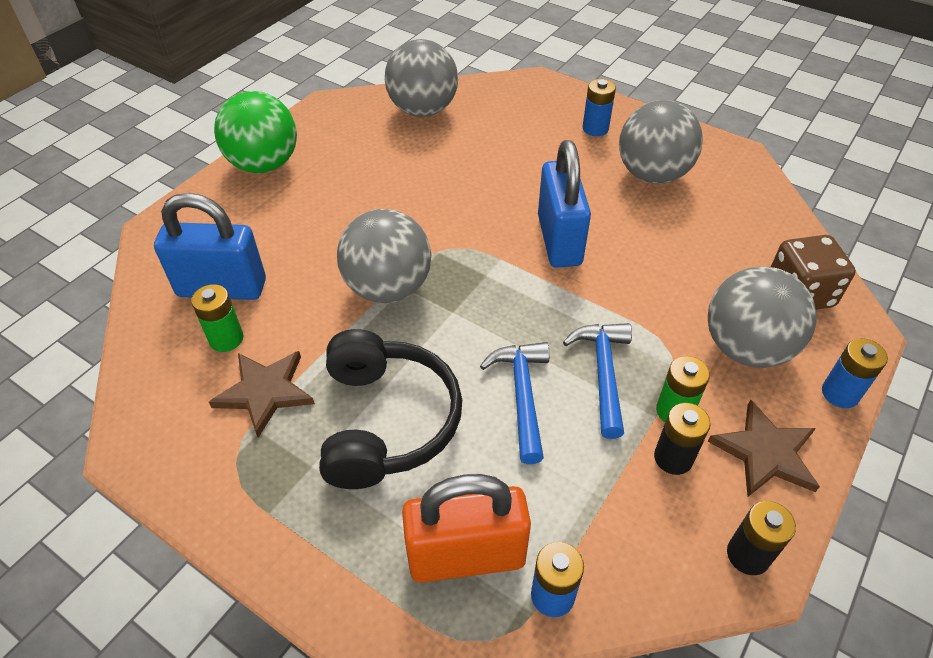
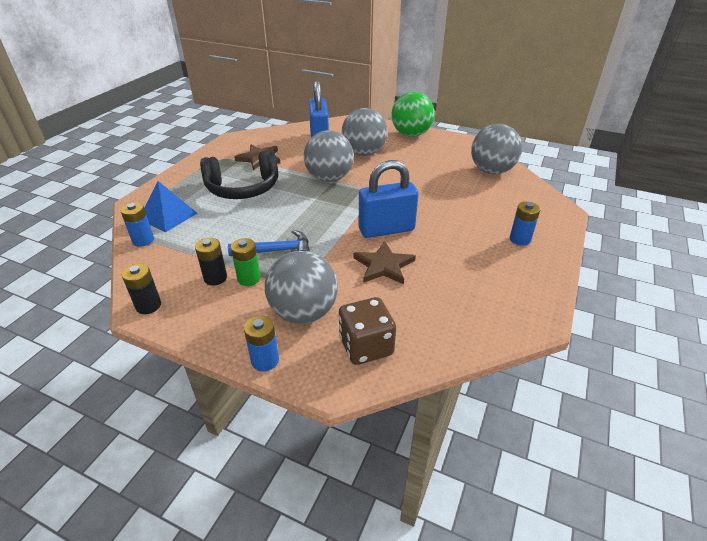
camera: 80 degrees right, 10 degrees down
green battery [191,284,243,352] -> none
orange padlock [402,474,531,583] -> blue pyramid [144,181,197,232]
blue hammer [480,342,550,464] -> none
grey ball [619,100,703,184] -> grey ball moved to [342,108,388,156]
brown star [708,400,820,497] -> brown star moved to [353,241,416,284]

